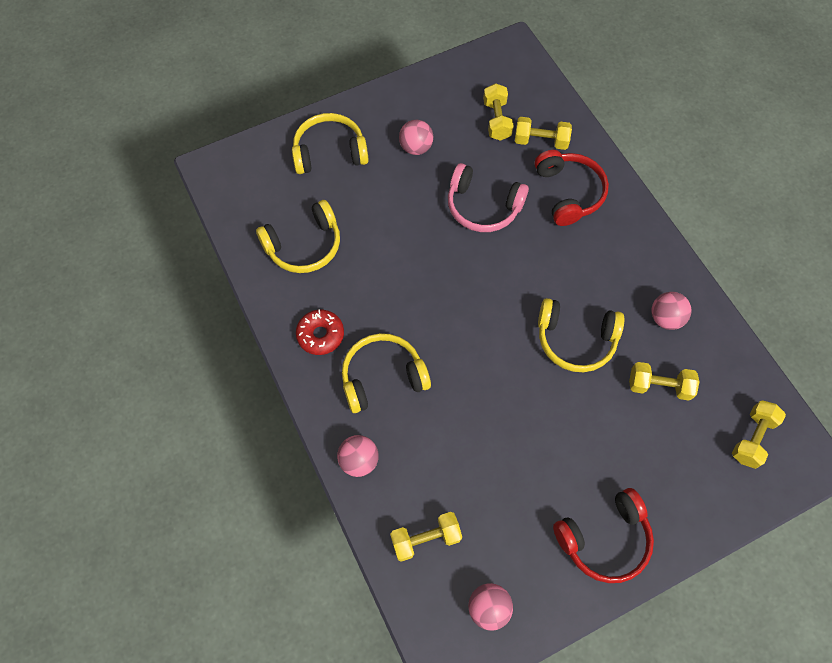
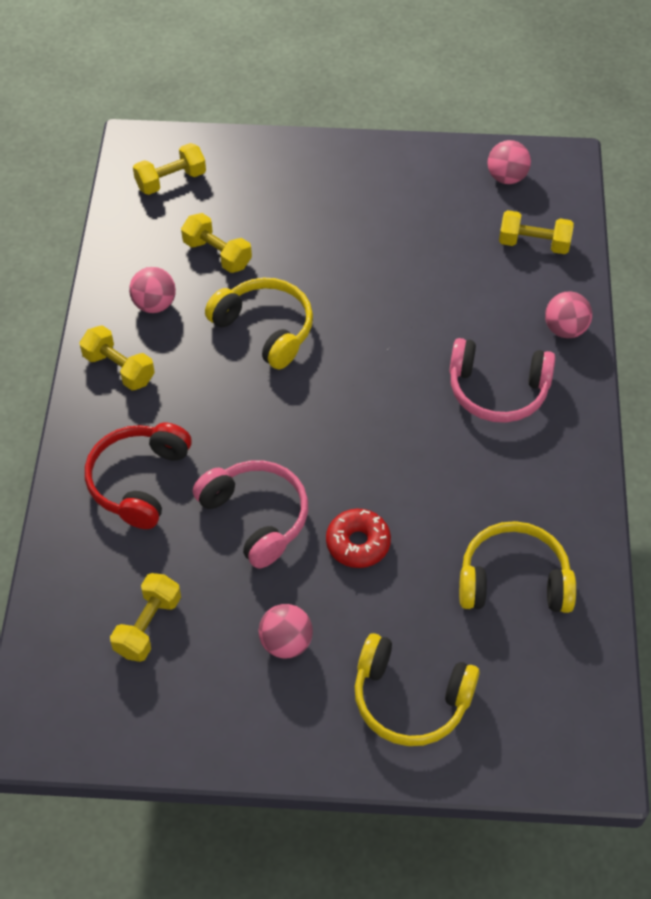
camera: 150 degrees left, 10 degrees down
red donut [296,310,344,355] -> red donut moved to [326,509,391,568]
yellow headphones [342,333,431,413] -> pink headphones [450,338,555,423]
yellow dumbbell [515,117,572,150] -> yellow dumbbell moved to [79,325,155,390]
red headphones [553,488,654,583] -> none

